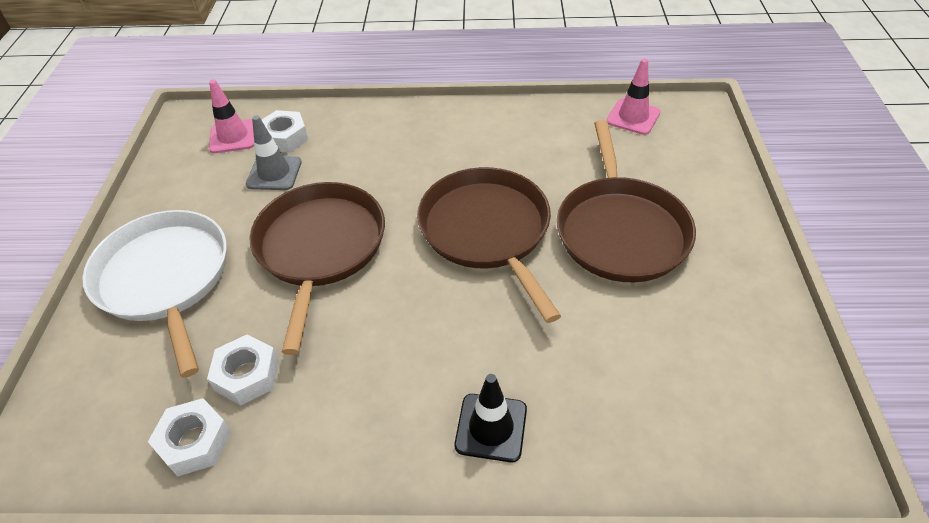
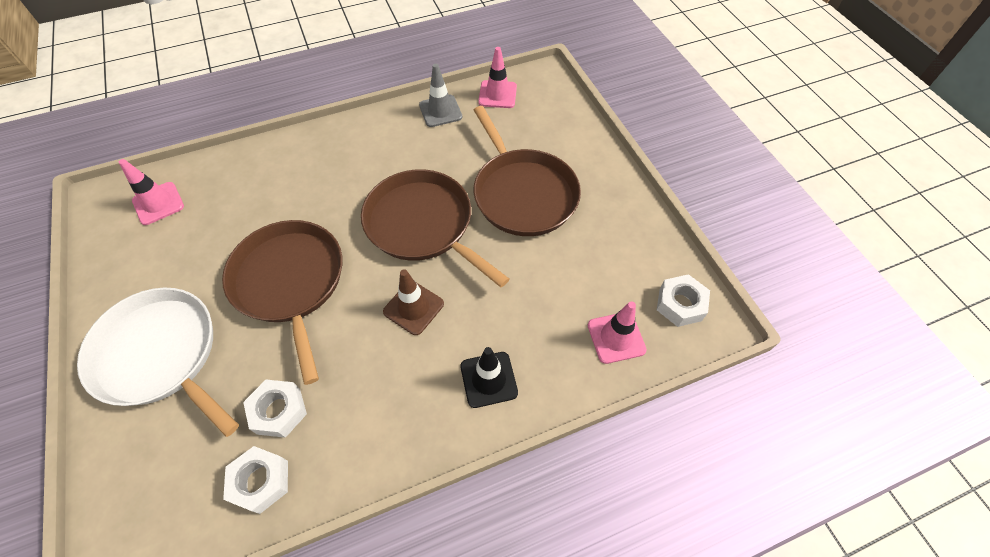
camera: 25 degrees left, 10 degrees up
grey traffic cone [246,115,302,190] -> grey traffic cone moved to [419,64,462,127]
white nut [262,110,308,153] -> white nut moved to [657,274,710,327]
none -> brown traffic cone [383,269,444,335]
none -> pink traffic cone [588,301,647,364]

